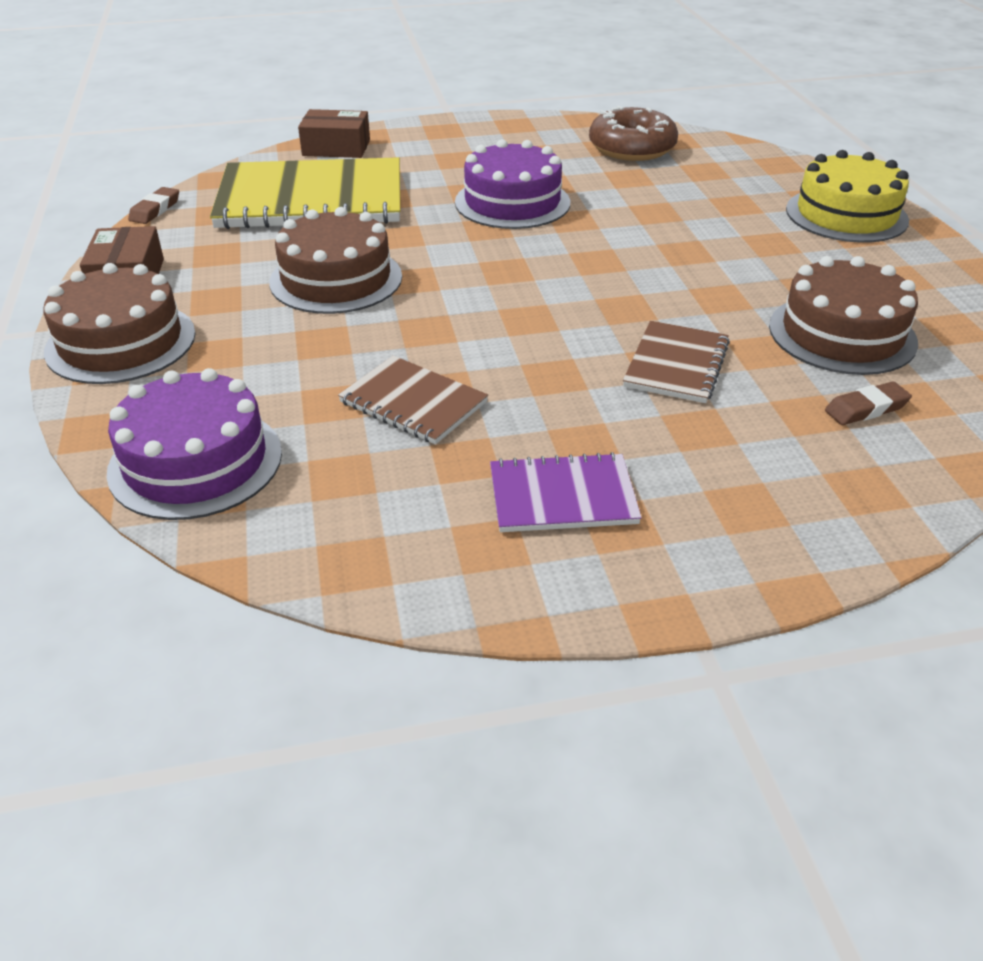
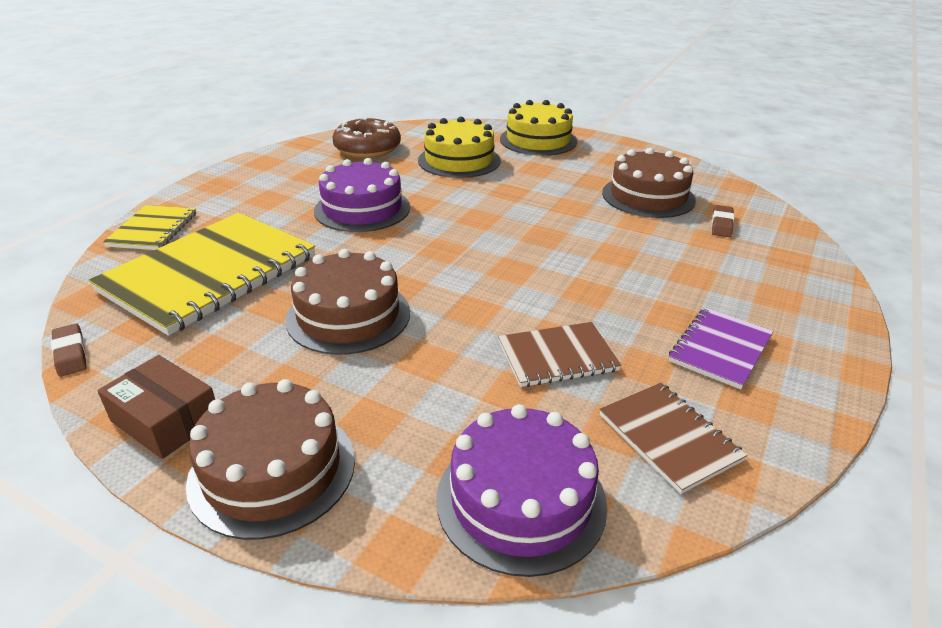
camera: 50 degrees left, 5 degrees down
brown box [298,109,370,158] -> yellow notebook [103,205,196,250]
brown notebook [623,321,730,403] -> brown notebook moved to [599,383,747,494]
none -> yellow cake [418,117,501,178]

